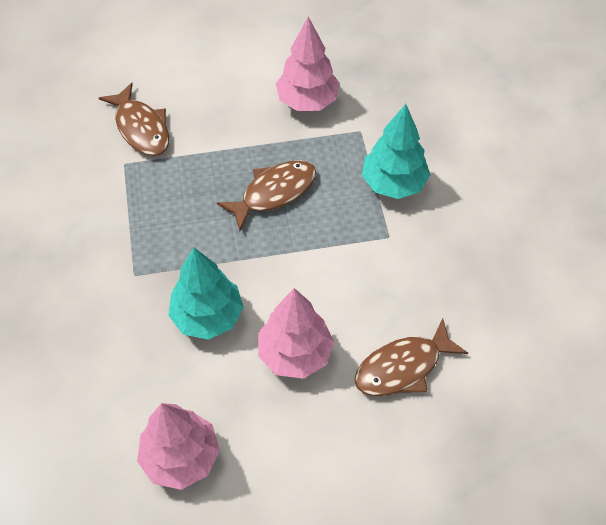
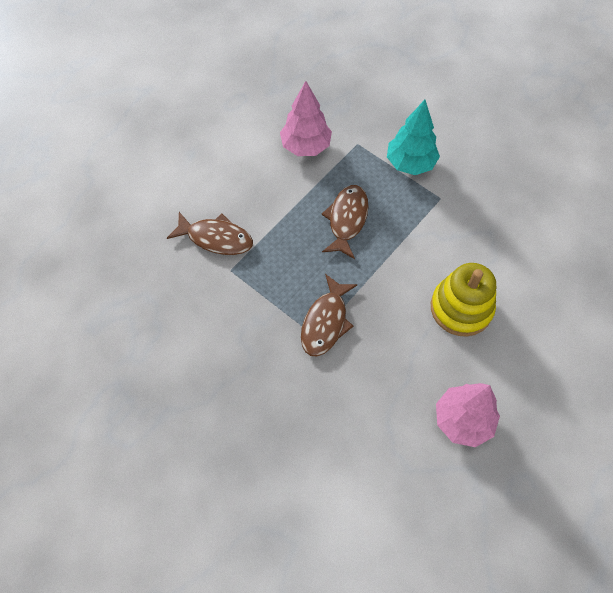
camera: 40 degrees left, 5 degrees up
turquoise tree [168,248,244,340] -> none
pink tree [258,288,334,379] -> yellow stacking toy [431,263,496,336]
brown fish [355,319,468,396] -> brown fish moved to [301,274,358,356]

